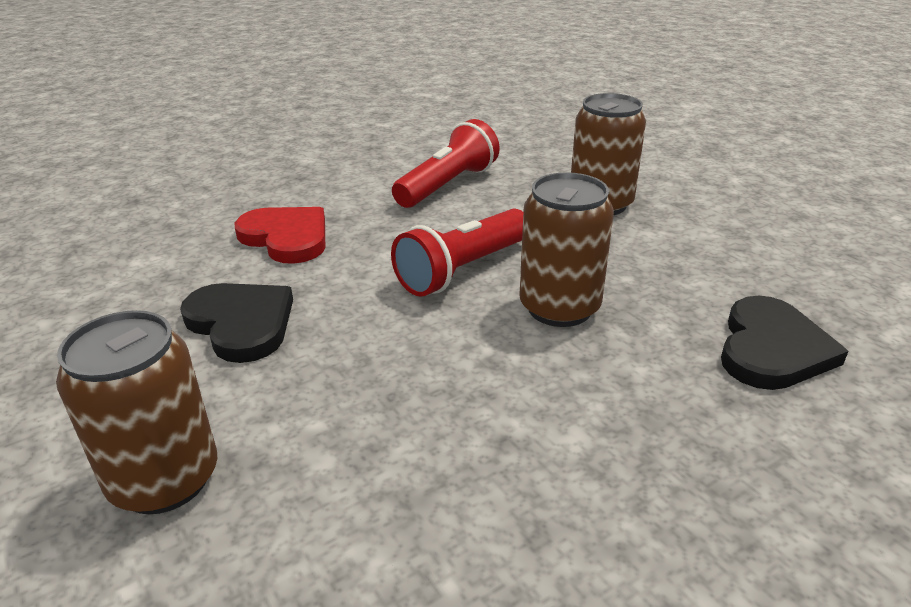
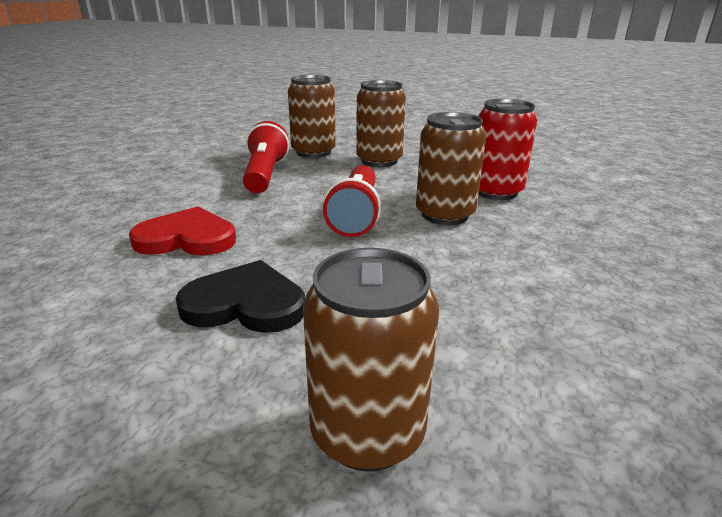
camera: 40 degrees left, 5 degrees down
black heart [721,295,848,390] -> none
none -> brown can [288,75,336,158]
none -> red can [478,99,537,200]

